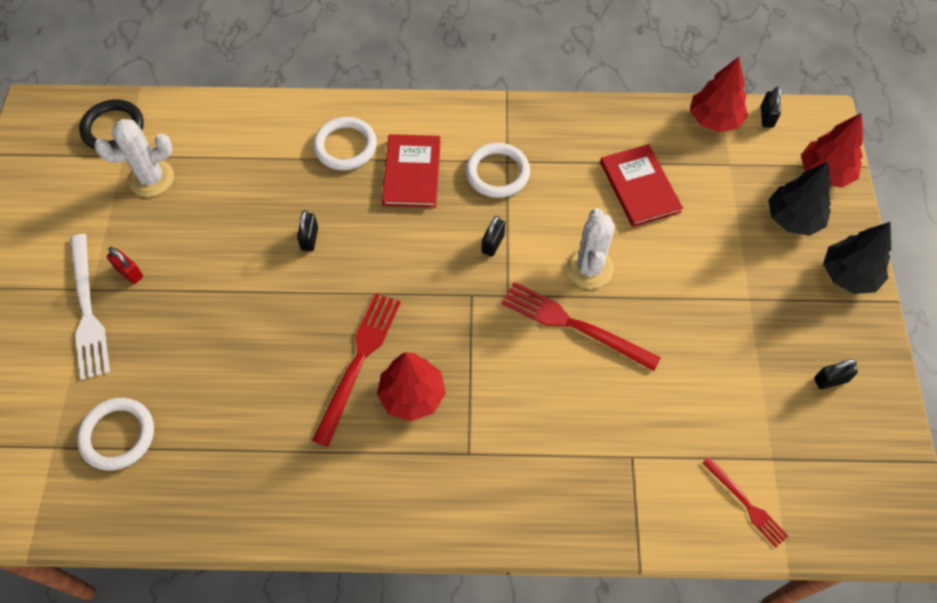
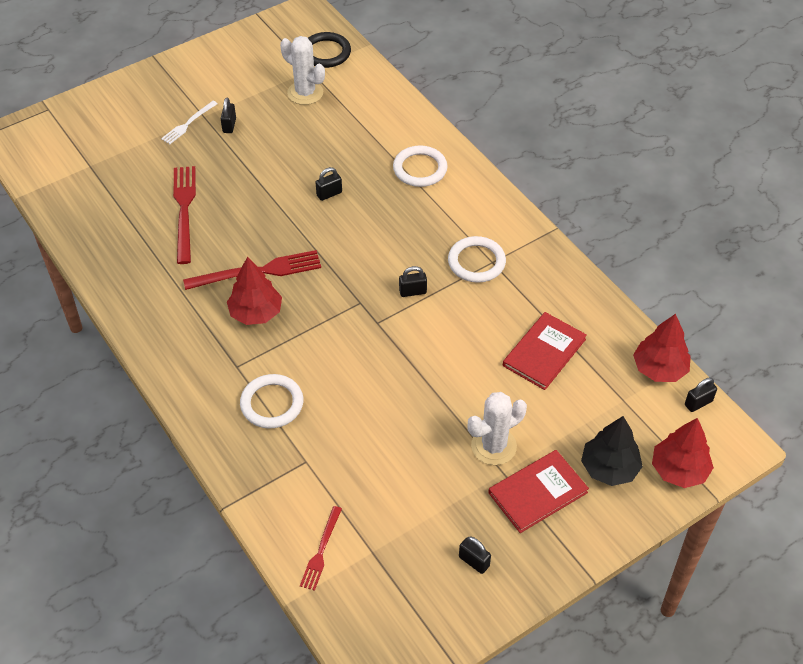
camera: 55 degrees right, 10 degrees down
white fork [70,234,110,380] -> white fork [161,101,218,144], size x0.58
white ring [77,398,154,470] -> white ring moved to [240,374,303,428]
red padlock [107,247,143,284] -> black padlock [221,97,236,133]
red book [382,134,441,208] -> red book moved to [488,450,589,533]
red fork [501,282,661,371] -> red fork moved to [173,166,196,264]
white cactus [566,208,615,289] -> white cactus moved to [467,392,527,465]
black tree [823,222,891,294] -> none

